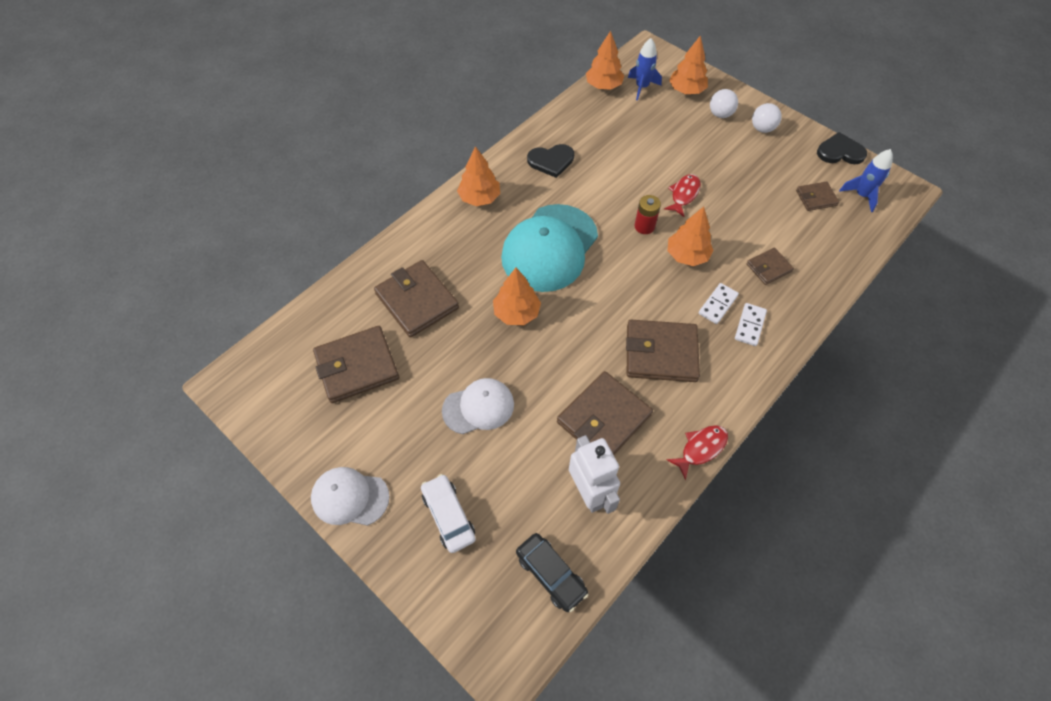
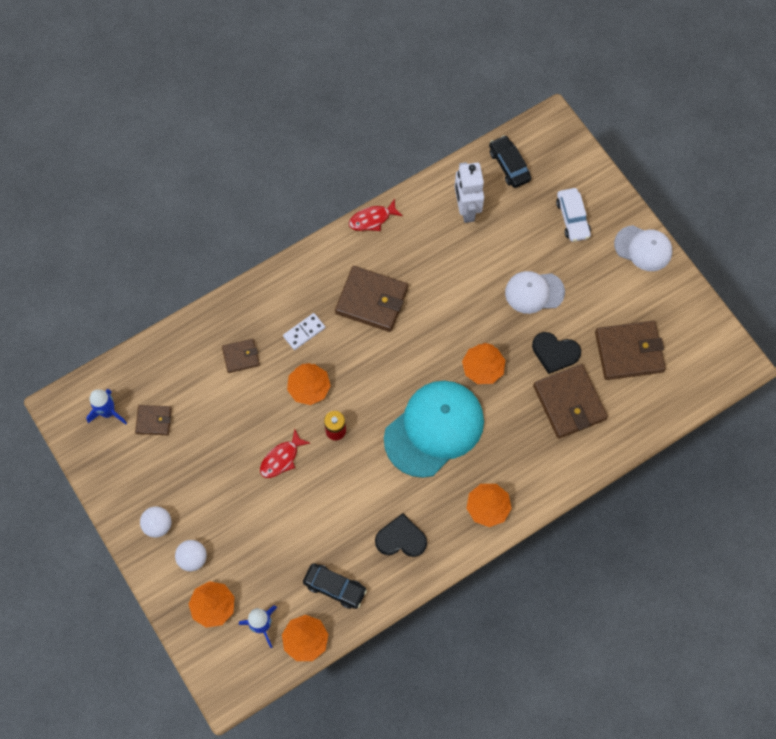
camera: 165 degrees left, 10 degrees up
brown wallet [557,371,653,455] -> none
white domino [735,303,767,346] -> none
black heart [817,132,867,164] -> black heart moved to [532,332,581,374]
none -> black car [303,563,367,609]

